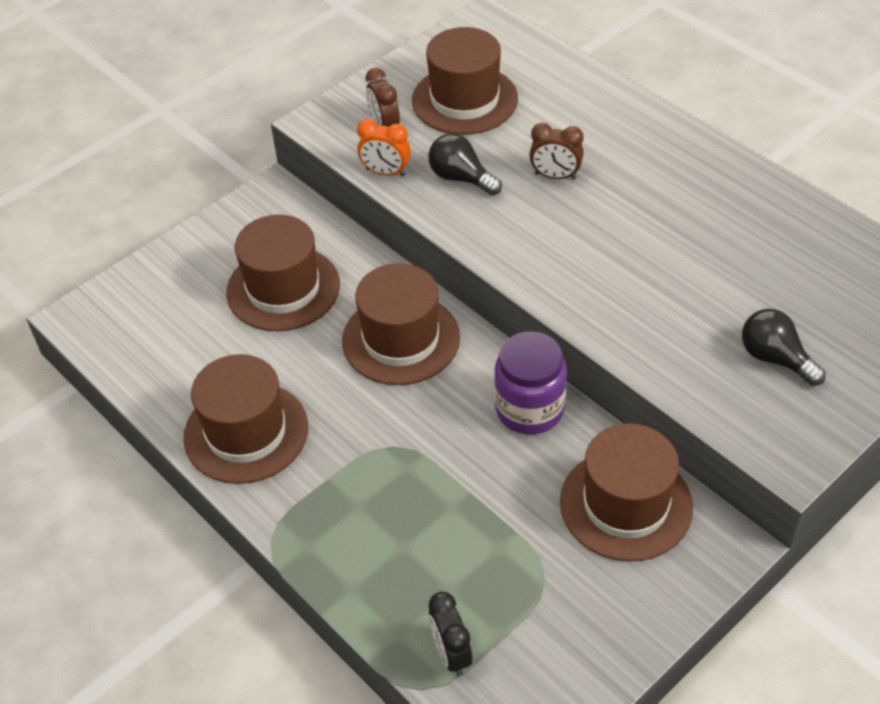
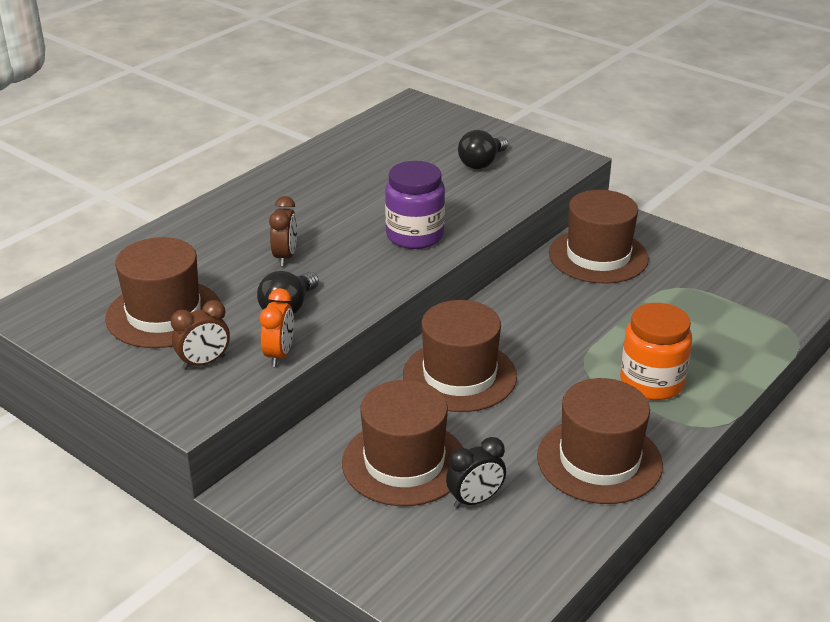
camera: 100 degrees left, 15 degrees down
black clock [428,592,472,676] -> black clock moved to [446,437,506,508]
purple jar [494,332,567,434] -> purple jar moved to [385,161,445,249]
none -> orange jar [620,303,692,400]

